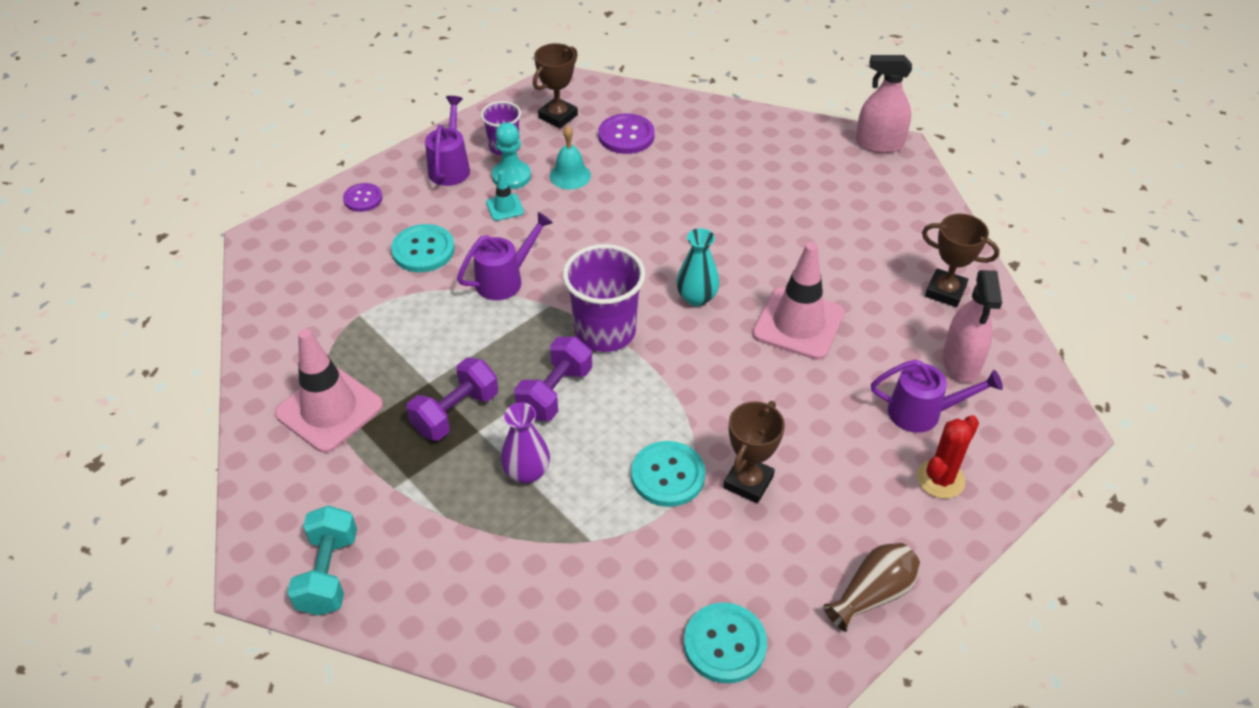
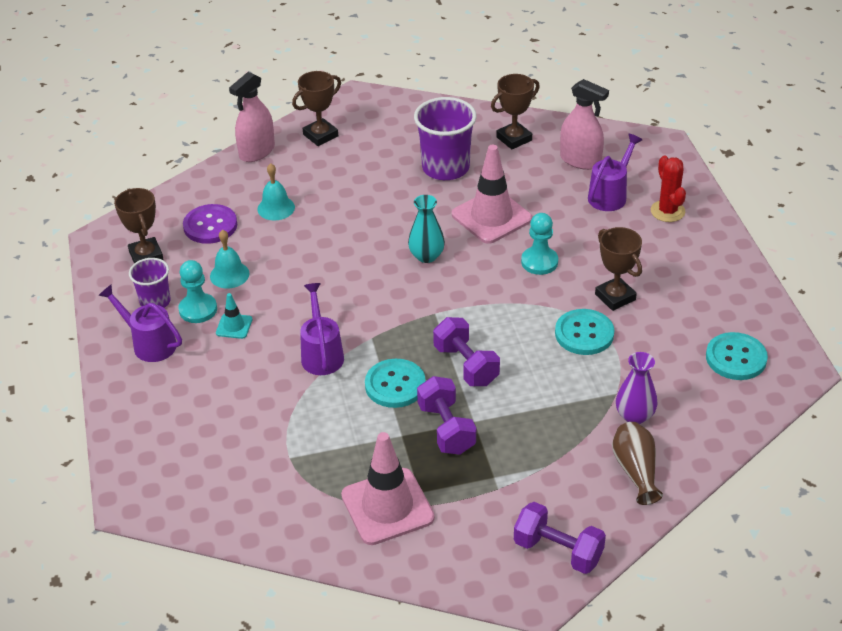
camera: 60 degrees left, 5 degrees down
turquoise dumbbell [287,506,357,616] -> purple dumbbell [514,502,606,574]
purple button [343,183,382,212] -> none
turquoise button [391,224,455,272] -> turquoise button moved to [365,359,426,408]
purple vase [501,403,550,484] -> purple vase moved to [616,352,657,424]
purple cup [563,244,645,352] -> purple cup moved to [414,97,477,180]
brown vase [823,543,920,632] -> brown vase moved to [612,422,663,505]
pink spray bottle [856,55,912,153] -> pink spray bottle moved to [229,72,275,162]
none -> turquoise bell [257,163,295,220]
none -> brown trophy [292,71,341,146]
none -> turquoise pawn [521,213,558,275]

